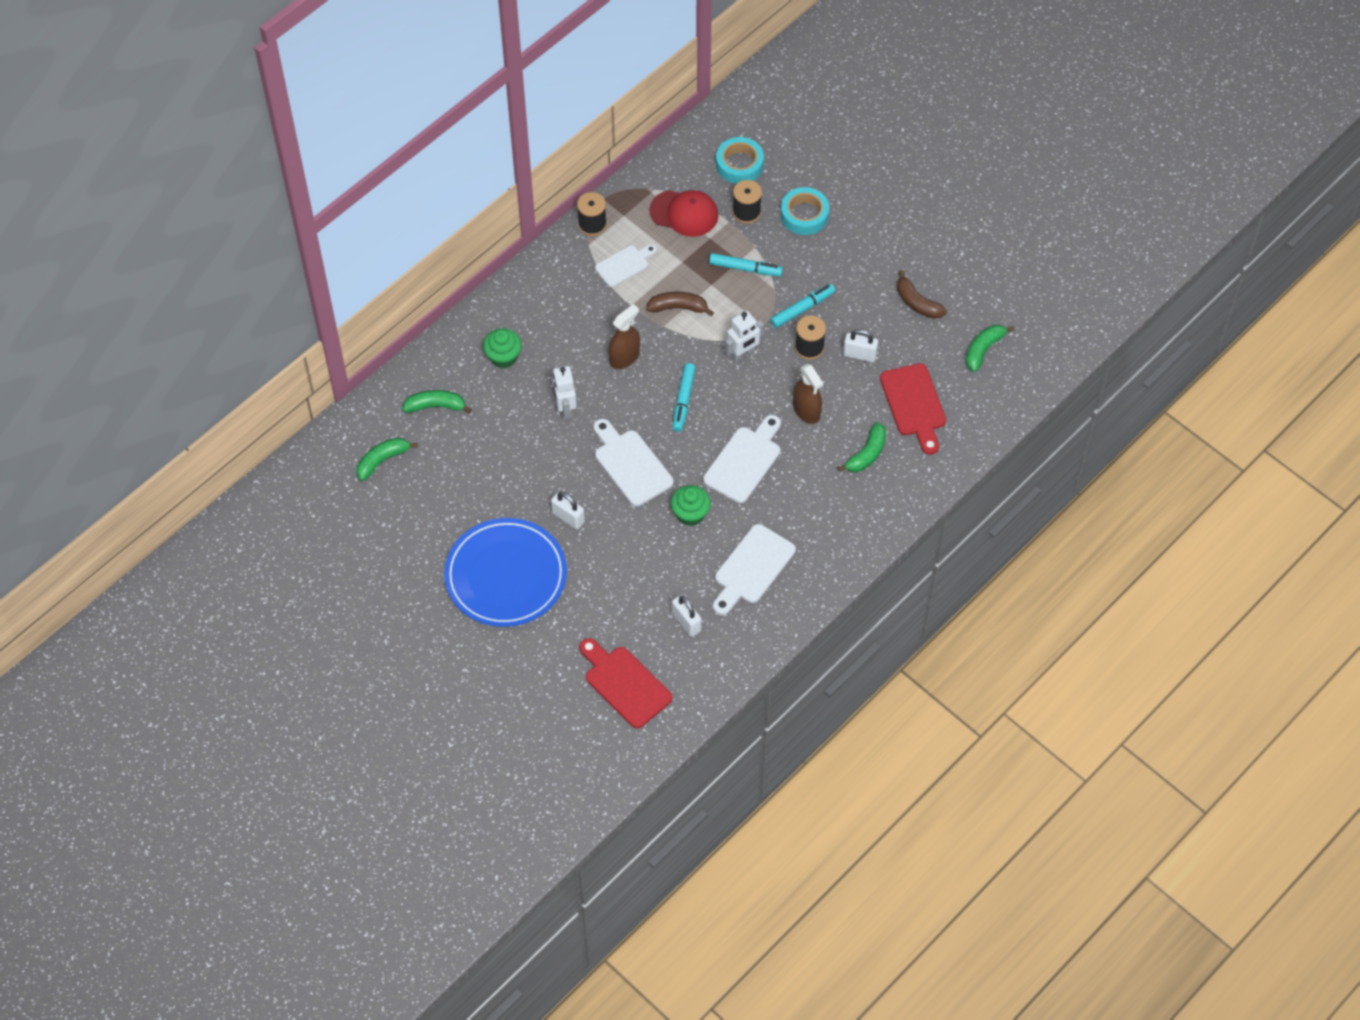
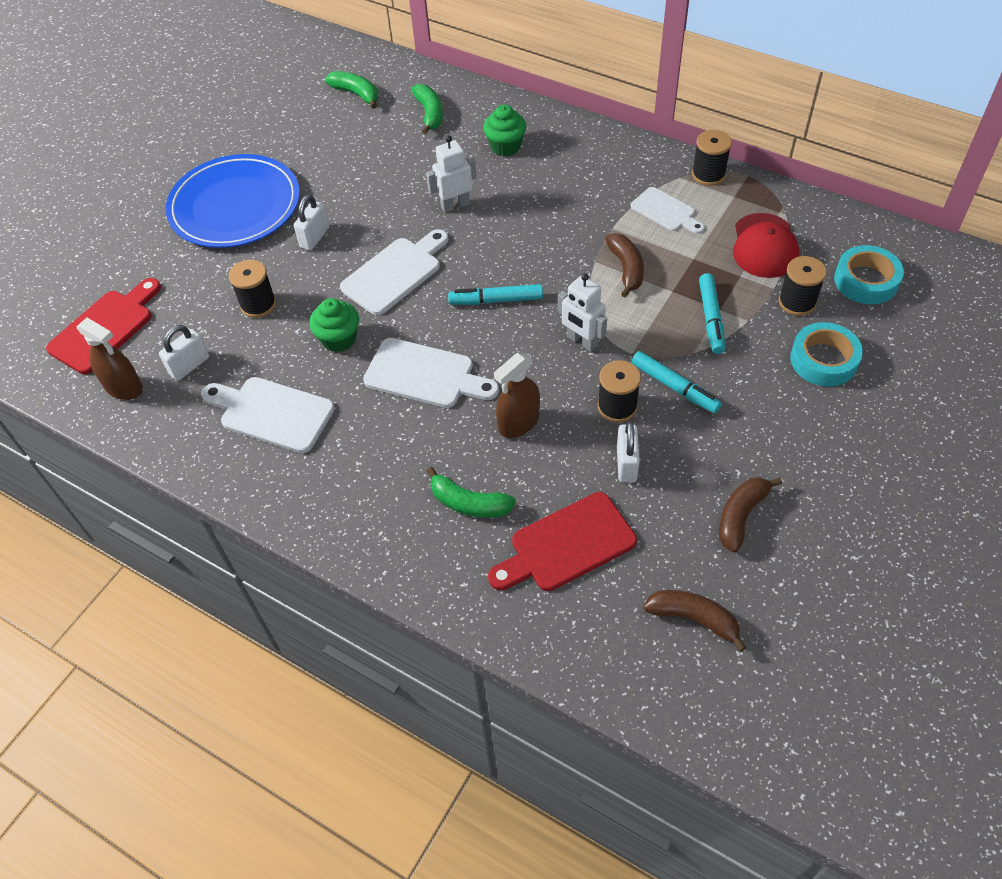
camera: 80 degrees right, 5 degrees down
brown spray bottle [609,304,640,369] -> brown spray bottle moved to [77,318,143,400]
green banana [966,325,1014,372] -> brown banana [643,590,747,652]
none -> black spool [229,260,276,318]

